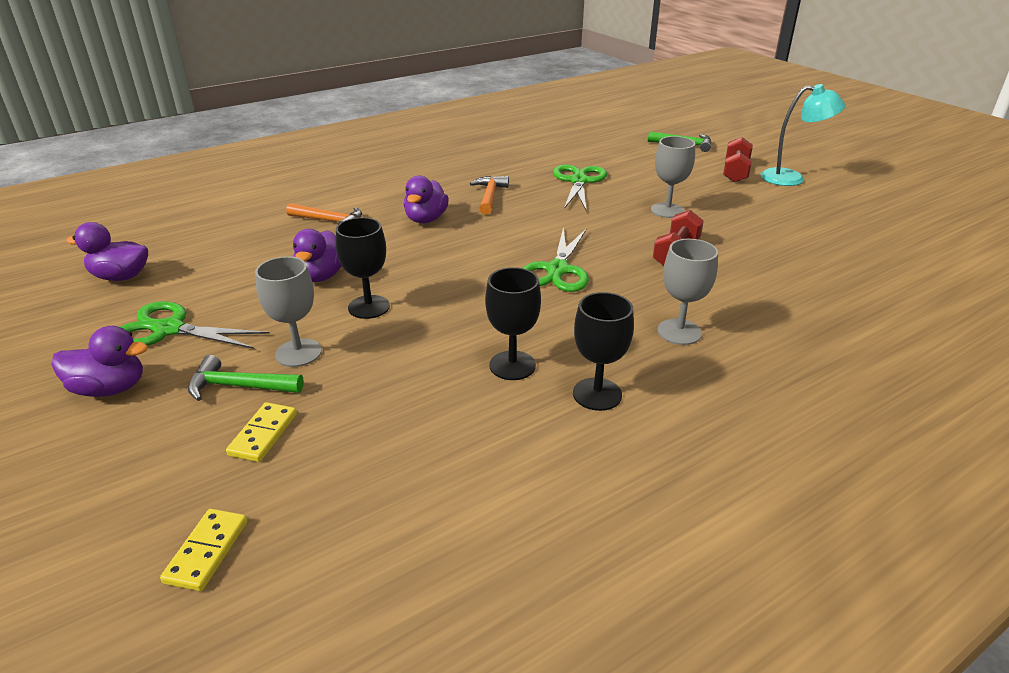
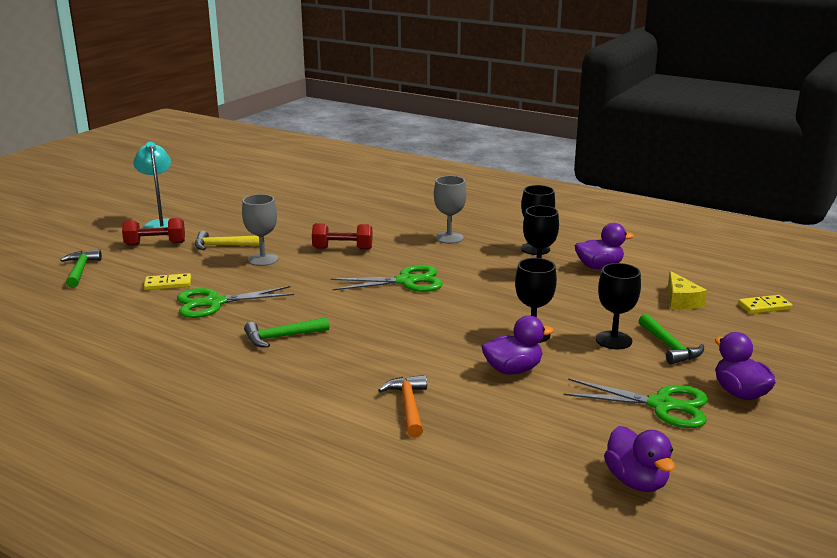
camera: 115 degrees left, 10 degrees down
green scissors [121,301,270,349] -> green scissors turned 60 degrees counterclockwise [564,378,708,428]
yellow domino [226,402,297,462] -> yellow domino moved to [144,273,191,290]
grey goblet [255,257,322,367] -> black goblet [596,263,641,349]
purple duck [404,175,449,223] -> purple duck moved to [575,223,634,269]
orange hammer [470,176,509,215] -> green hammer [244,317,329,347]
none -> yellow hammer [195,231,260,250]
none -> yellow cheese [668,271,707,310]

